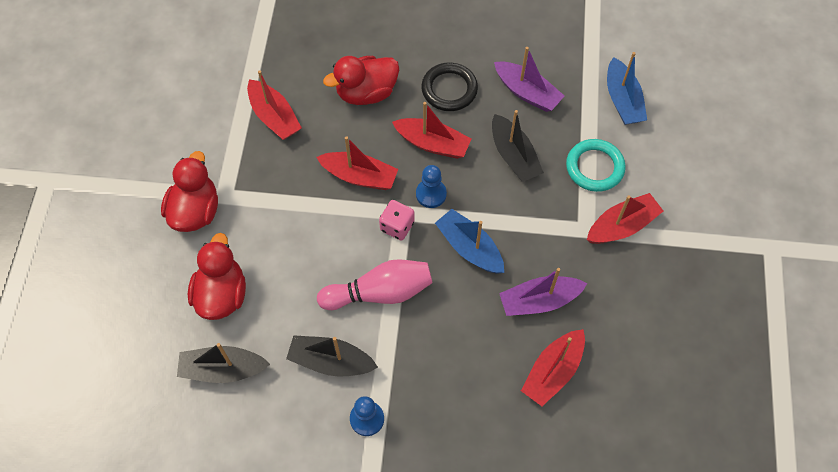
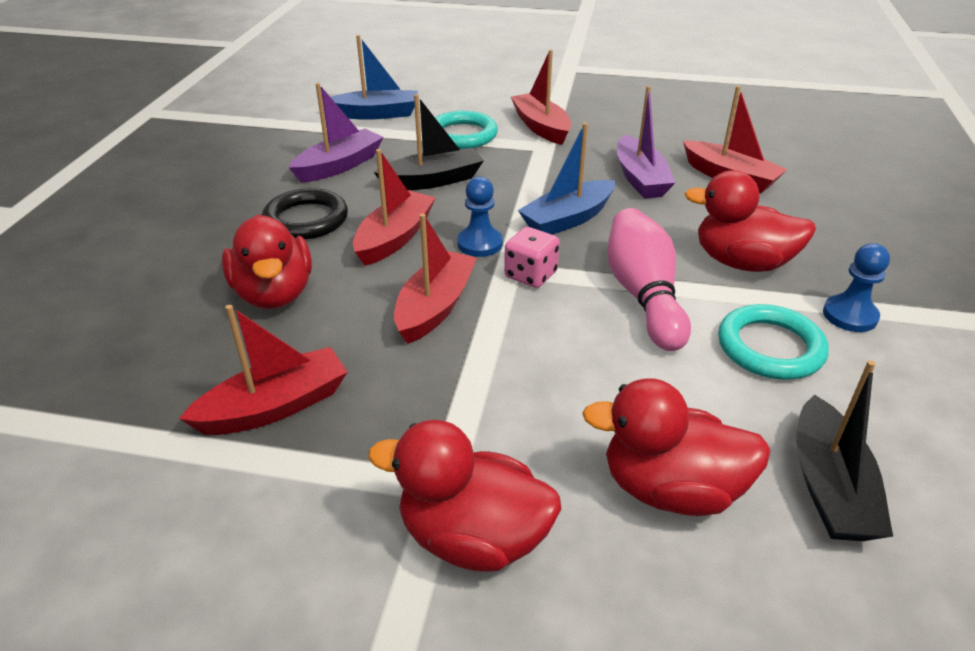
camera: 85 degrees left, 25 degrees down
black boat [286,335,378,376] -> turquoise ring [718,304,829,380]
none -> red duck [684,170,816,272]

